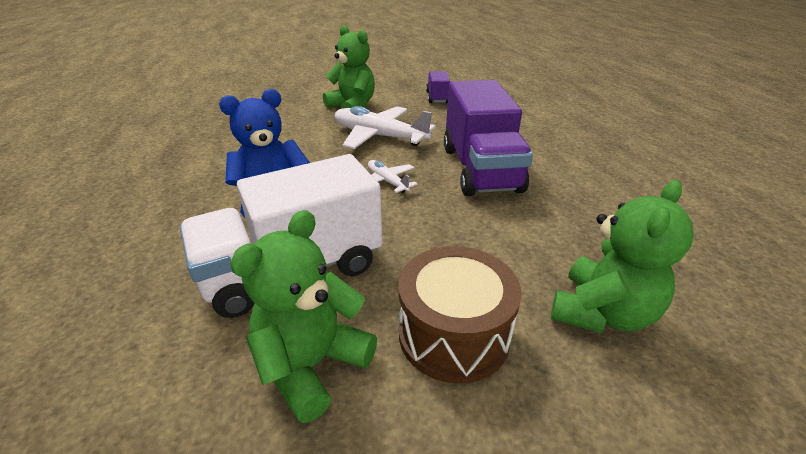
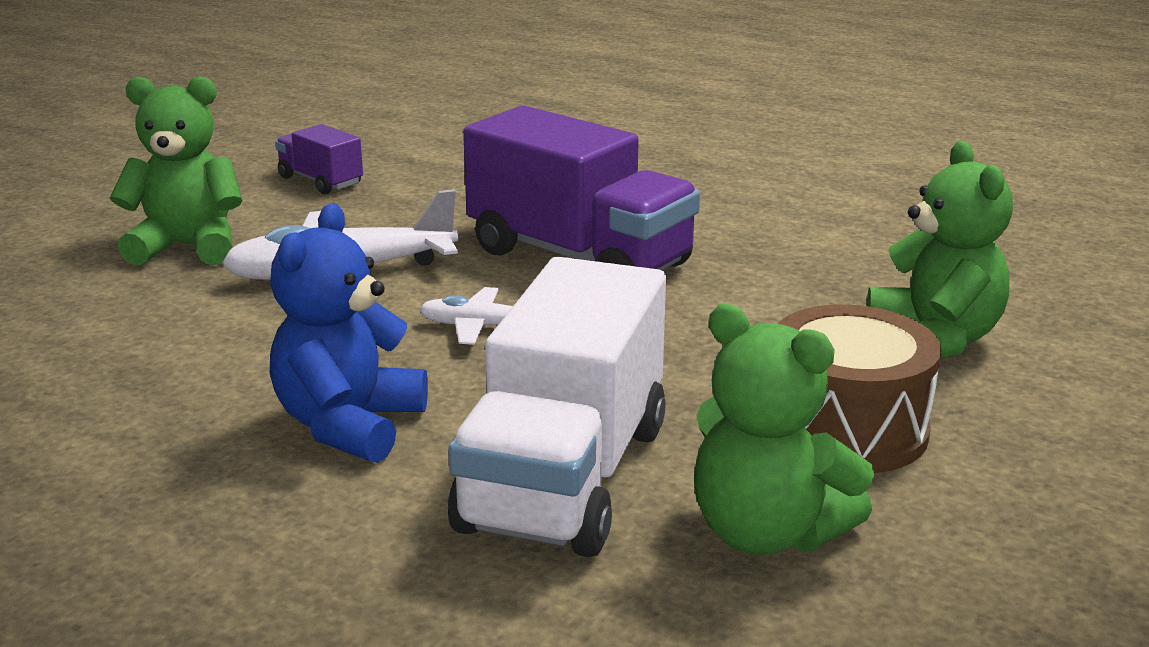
camera: 45 degrees left, 10 degrees down
green teddy bear [230,210,377,423] -> green teddy bear turned 45 degrees counterclockwise [694,304,874,555]

